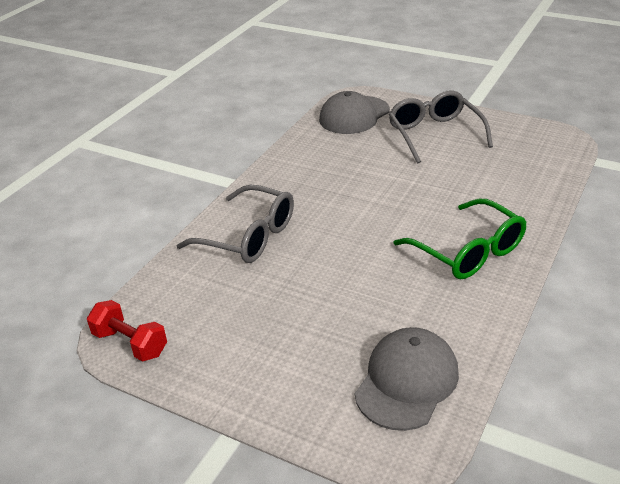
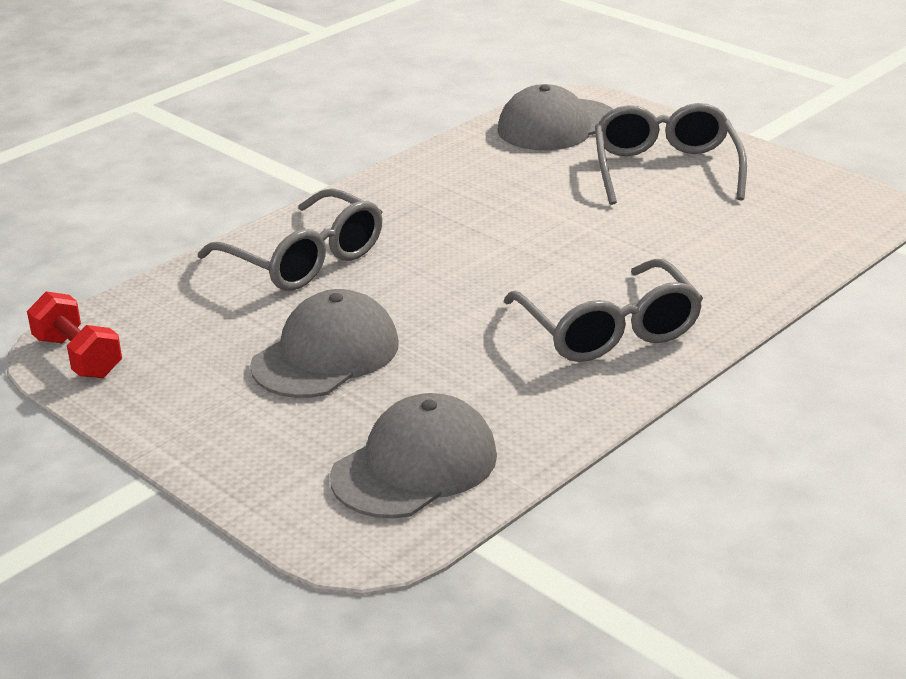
camera: 15 degrees right, 5 degrees down
green glasses [394,199,527,280] -> grey glasses [504,259,703,362]
none -> grey cap [250,289,399,398]

